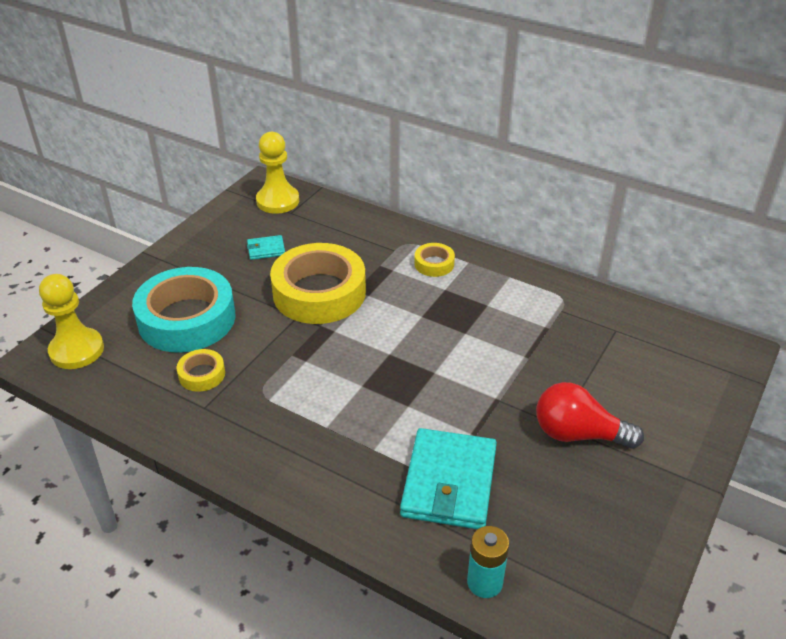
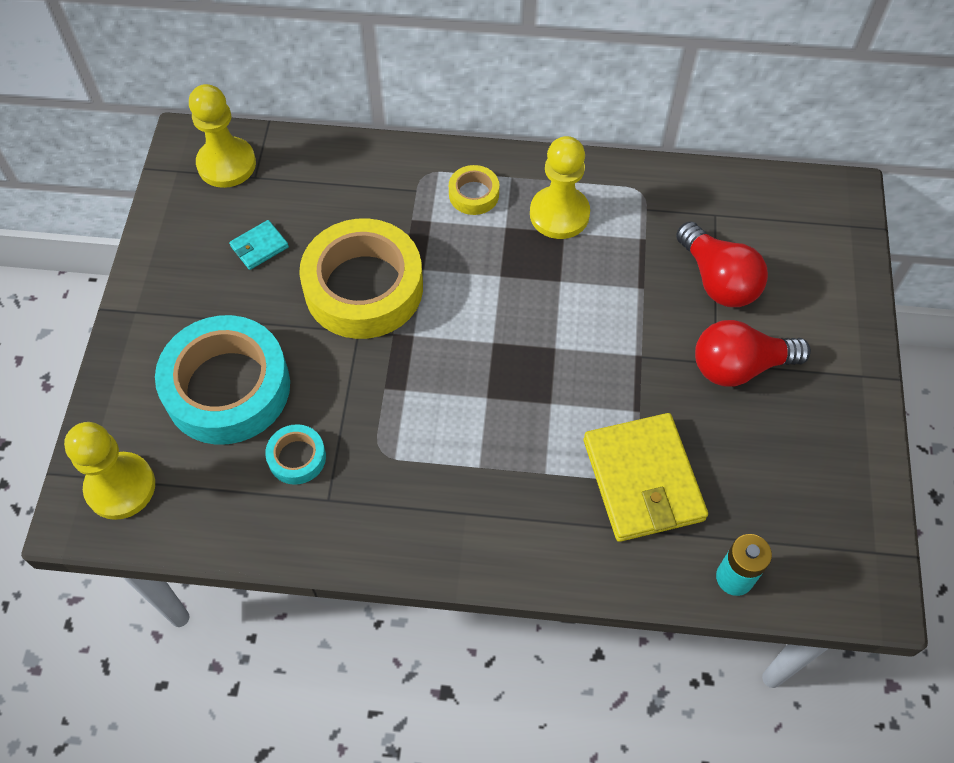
camera: 25 degrees left, 20 degrees up
yellow tape [177,349,225,392] -> turquoise tape [265,424,326,485]
turquoise wallet [400,428,497,529] -> yellow wallet [584,413,708,542]
none -> yellow pawn [530,136,590,239]
none -> red light bulb [676,221,768,307]

